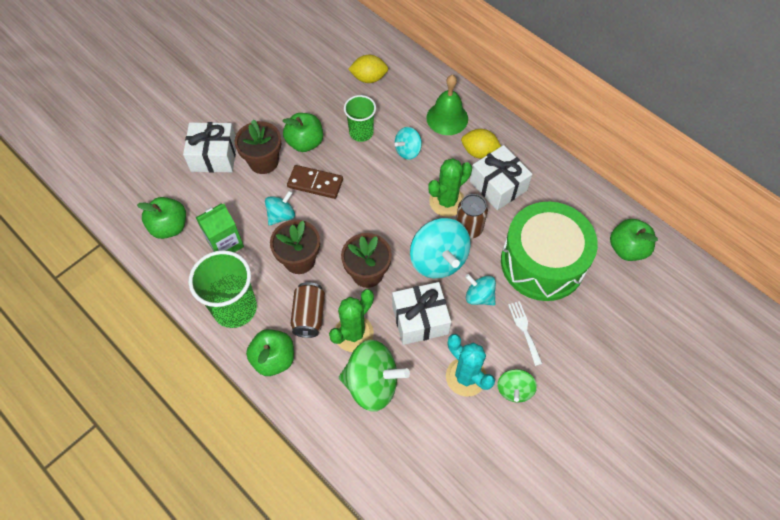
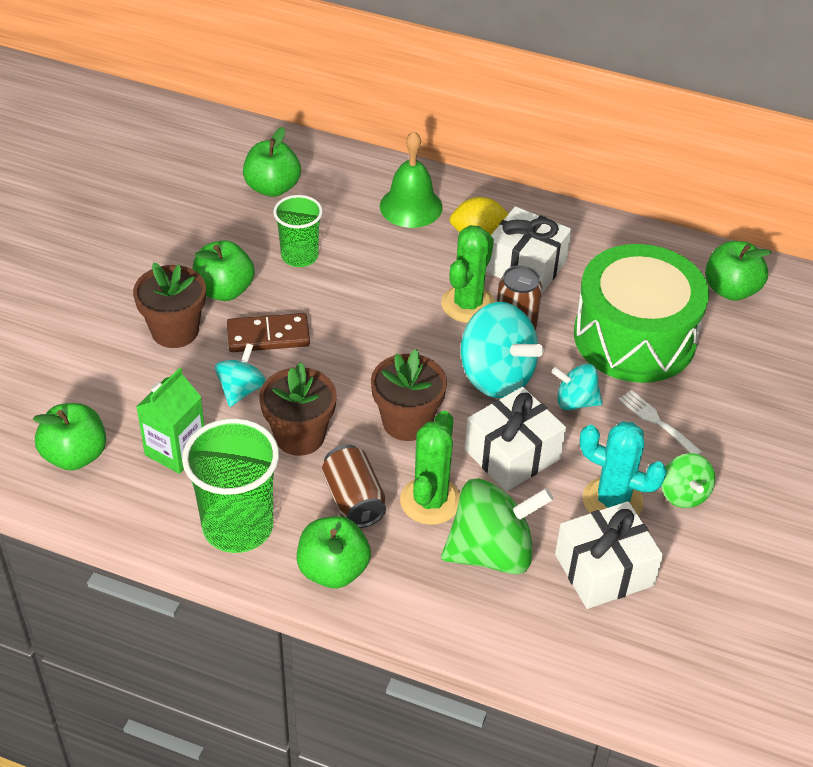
camera: 25 degrees left, 15 degrees down
white gift [183,122,236,173] -> white gift moved to [555,501,663,609]
yellow lemon [348,55,388,83] -> green apple [243,127,301,197]
turquoise spinning top [395,127,422,160] -> none

